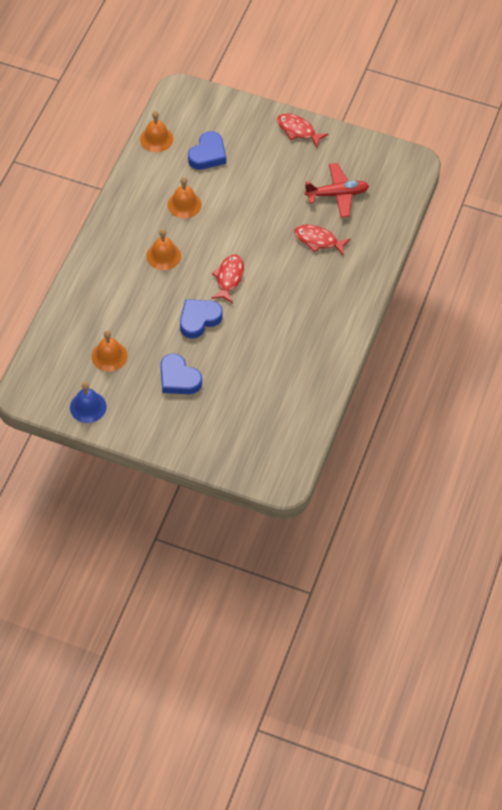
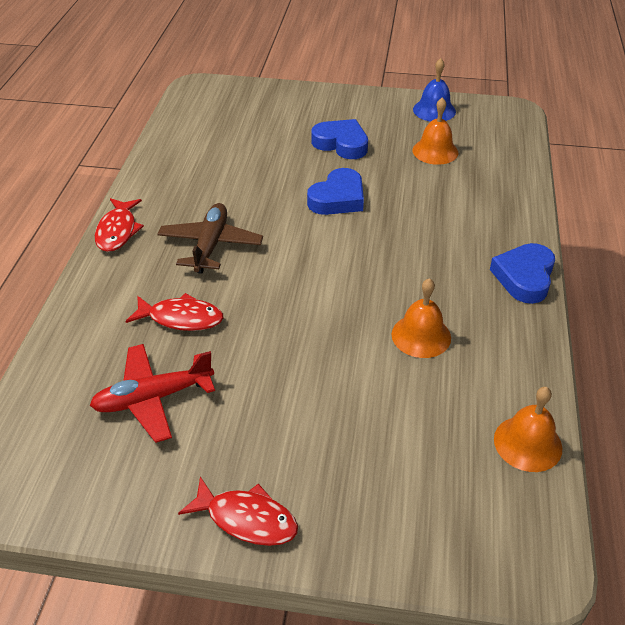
camera: 170 degrees right, 15 degrees down
orange bell [146,229,181,270] -> none
blue heart [188,131,226,170] -> blue heart moved to [490,243,555,304]
red fish [211,255,244,303] -> red fish moved to [95,198,144,252]
none -> brown plane [157,203,263,274]

